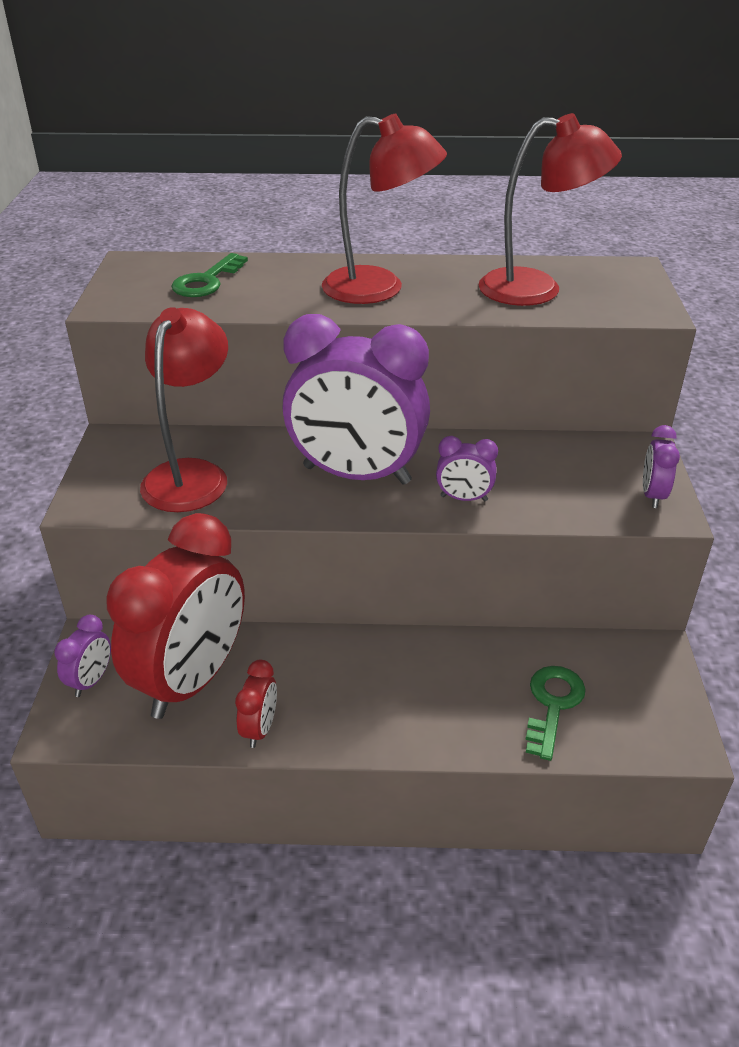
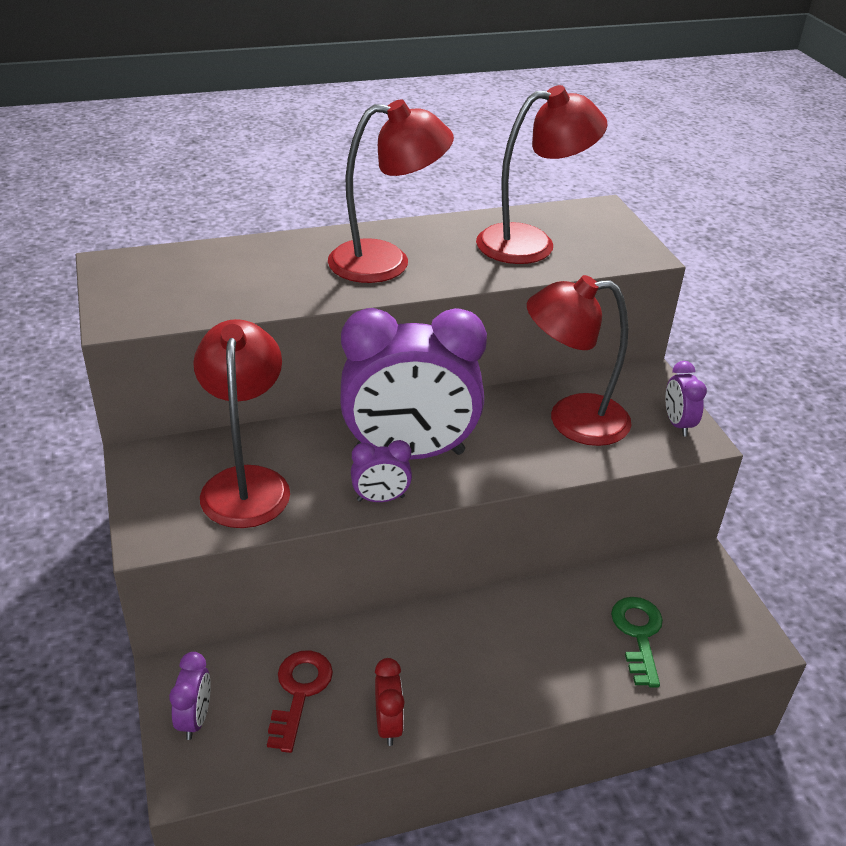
camera: 20 degrees left, 0 degrees up
red clock [106,513,245,719] -> red key [267,650,333,753]
green key [171,253,248,297] -> none
purple clock [436,436,498,501] -> purple clock moved to [351,440,412,502]
none -> red lamp [527,275,631,446]

